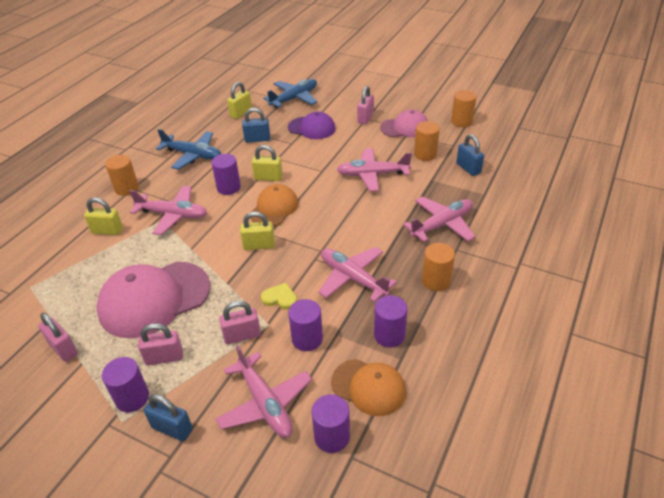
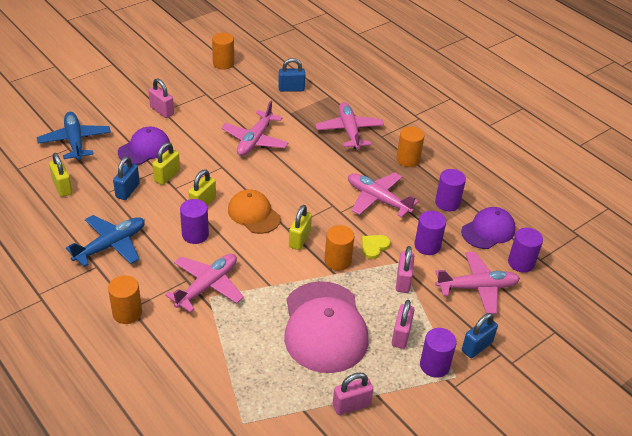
camera: 70 degrees left, 0 degrees up
yellow padlock [84,197,123,235] -> yellow padlock moved to [152,142,180,185]
pink plane [318,247,397,302] -> pink plane turned 60 degrees clockwise [348,173,418,218]
orange cap [331,359,406,416] -> purple cap [461,207,516,249]
pink cap [380,109,428,137] -> none
orange cylinder [414,121,440,161] -> orange cylinder moved to [324,225,354,271]

